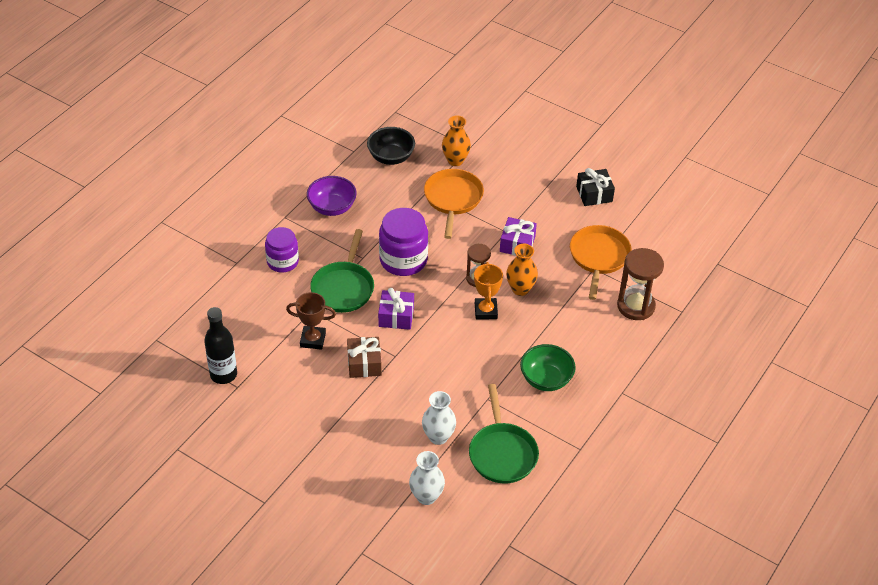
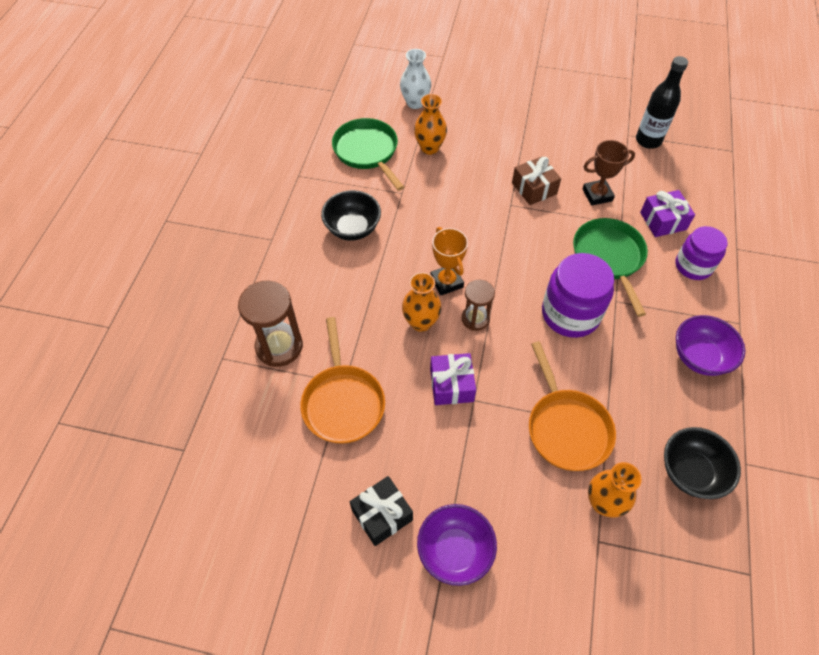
camera: 160 degrees right, 10 degrees up
purple gift [378,288,414,330] -> purple gift moved to [640,190,695,237]
white vase [422,391,456,445] -> orange vase [414,94,447,155]
green bowl [520,344,576,391] -> black bowl [321,190,381,241]
none -> purple bowl [417,504,497,586]

